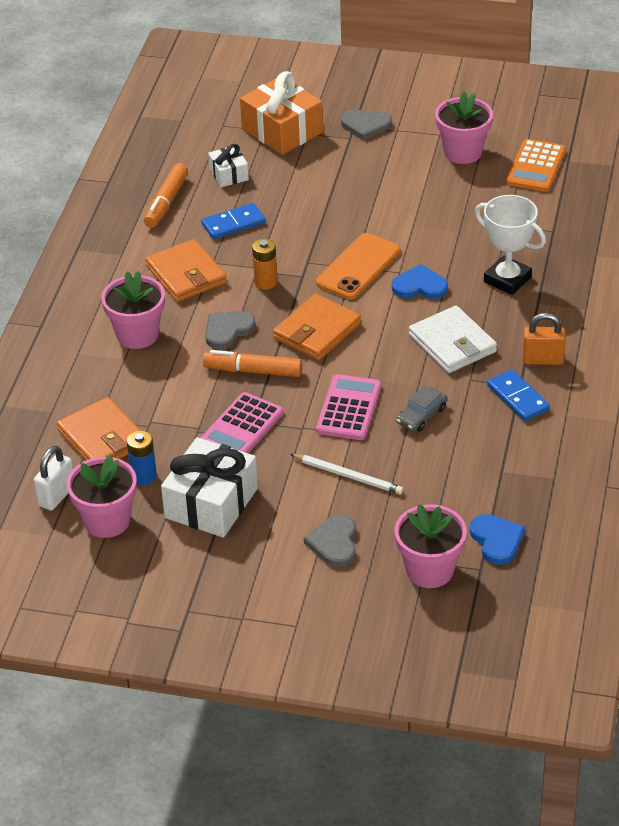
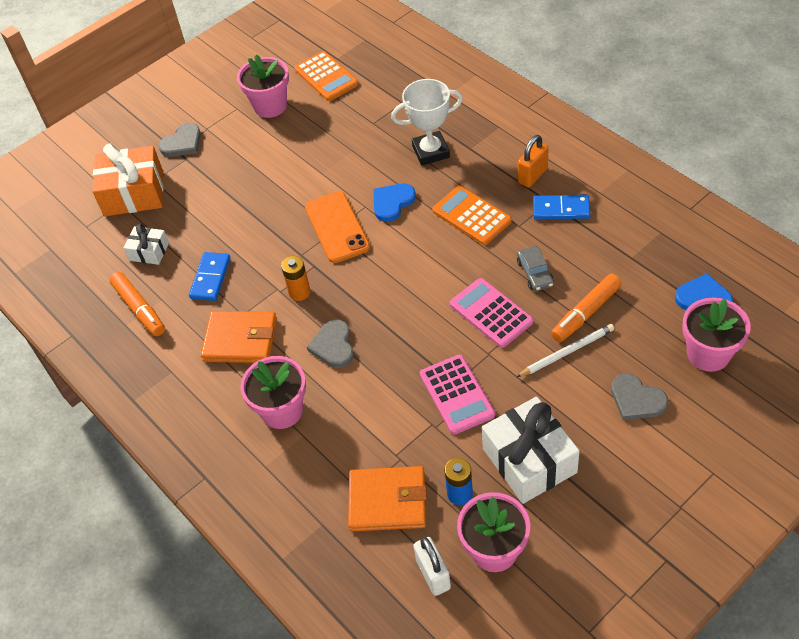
camera: 50 degrees left, 10 degrees up
orange marker [203,350,302,377] -> orange marker moved to [551,274,622,342]
orange wallet [273,294,361,360] -> none
white wallet [409,306,497,373] -> orange calculator [432,186,512,245]

